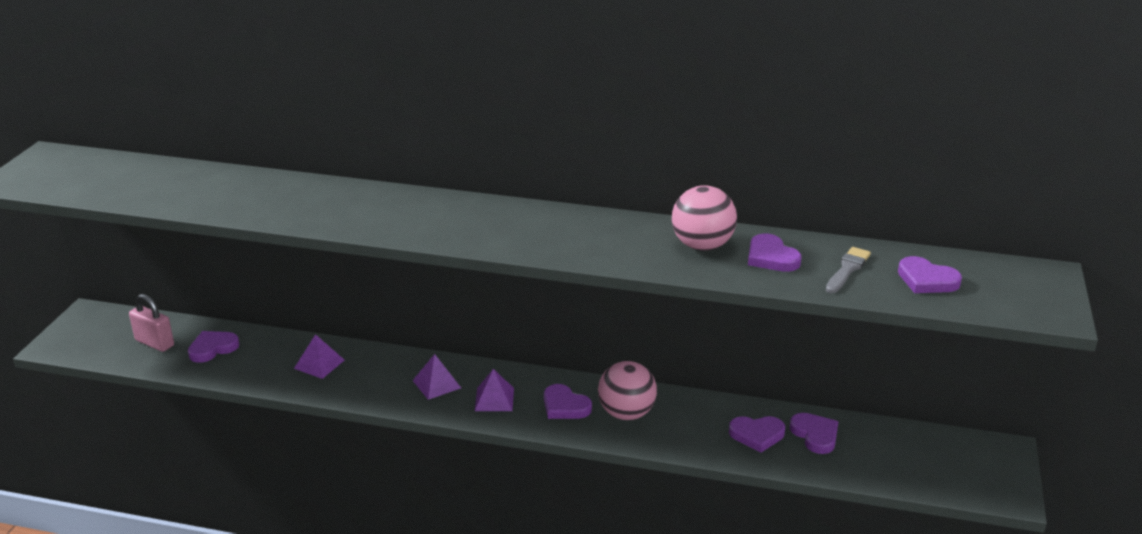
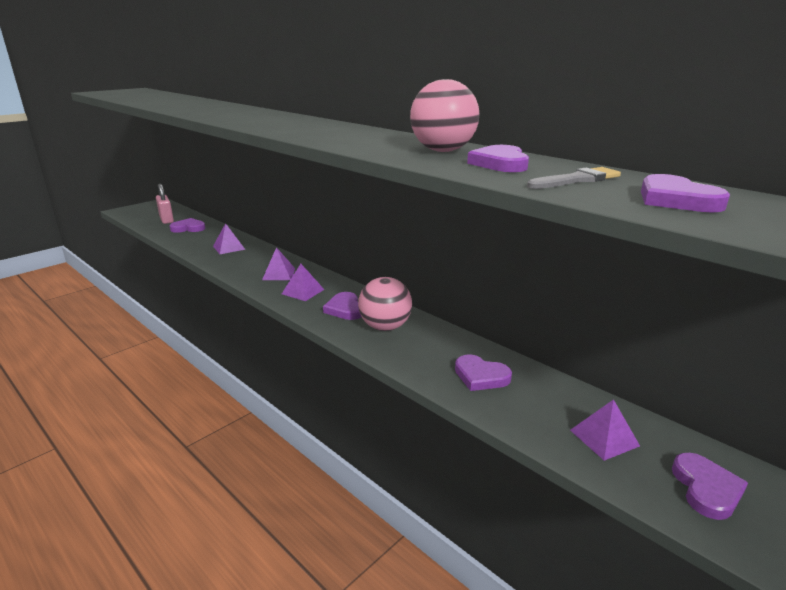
camera: 30 degrees right, 5 degrees down
purple heart [790,413,838,454] -> purple heart moved to [672,453,748,520]
none -> purple pyramid [570,399,640,460]

